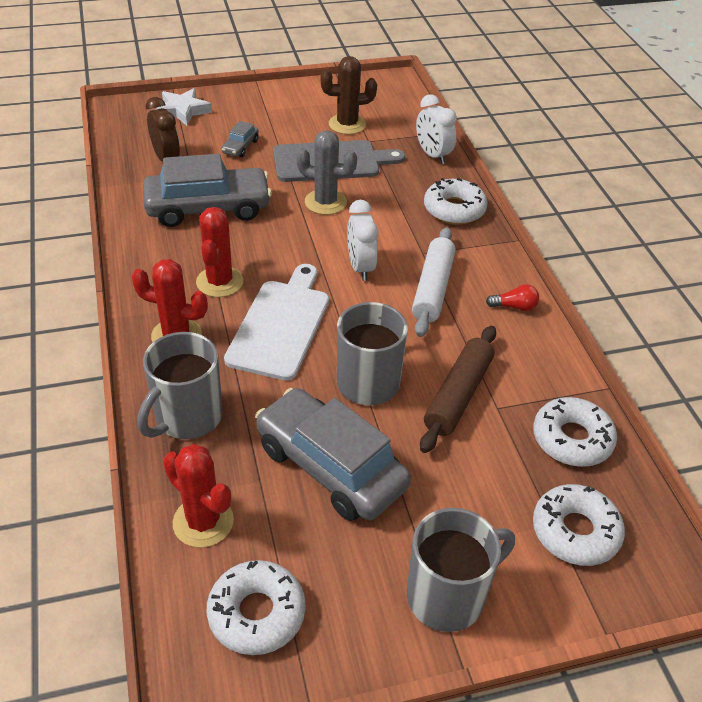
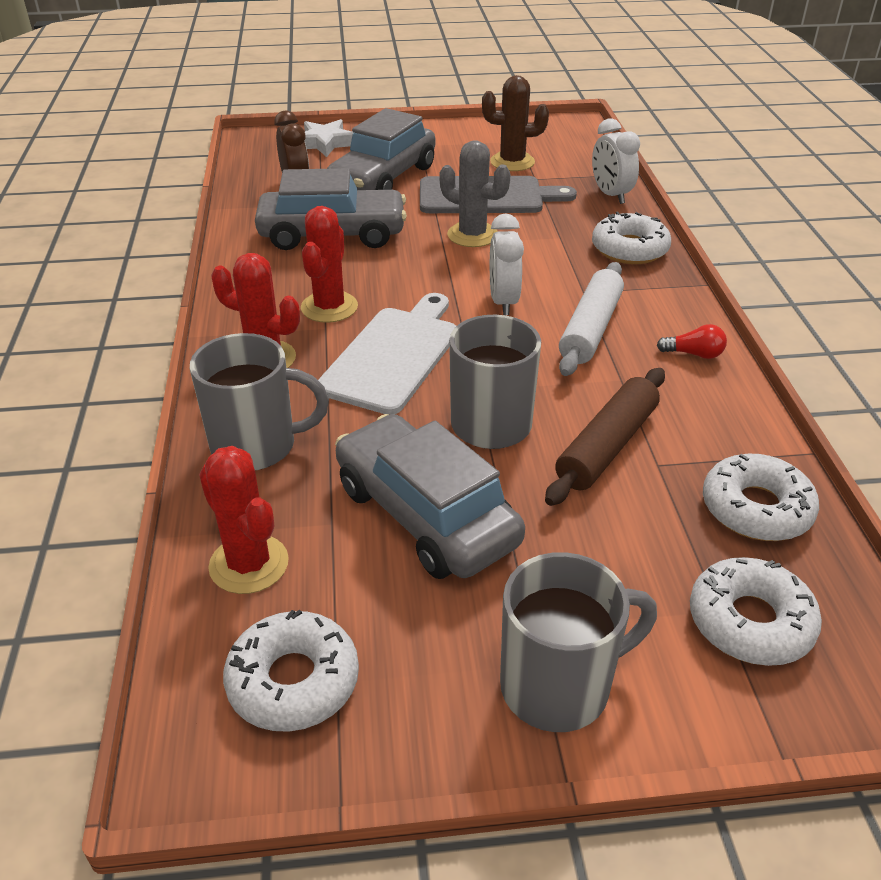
camera: 10 degrees right, 5 degrees down
grey mug [138,332,223,439] -> grey mug turned 135 degrees counterclockwise [190,333,329,470]
grey car [222,121,259,157] -> grey car [327,108,436,190], size x2.32

